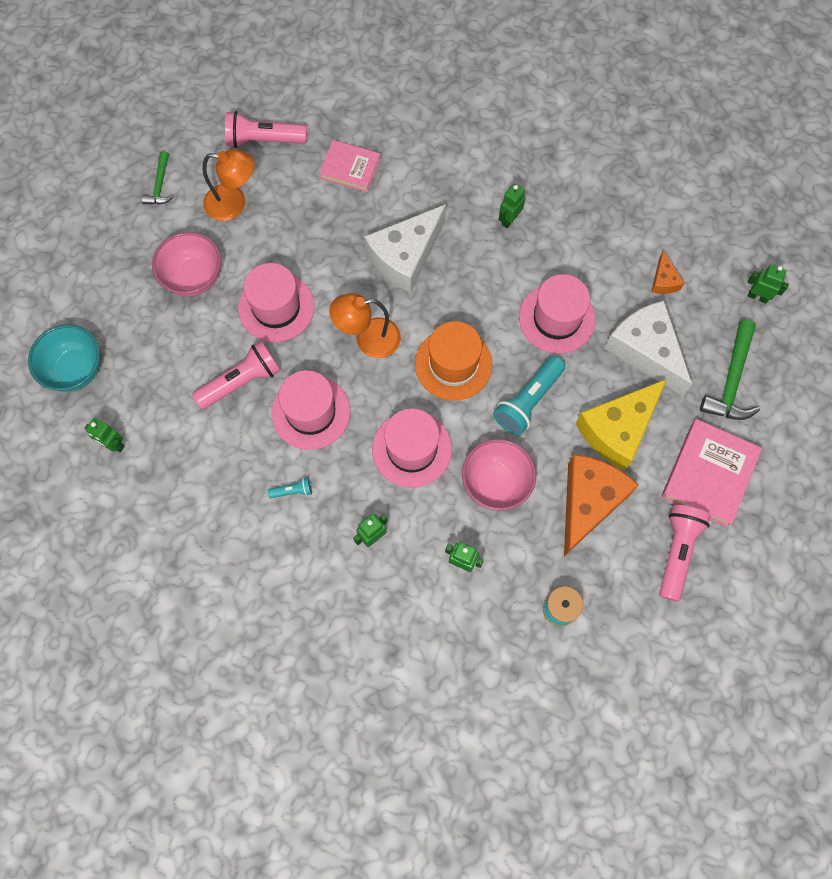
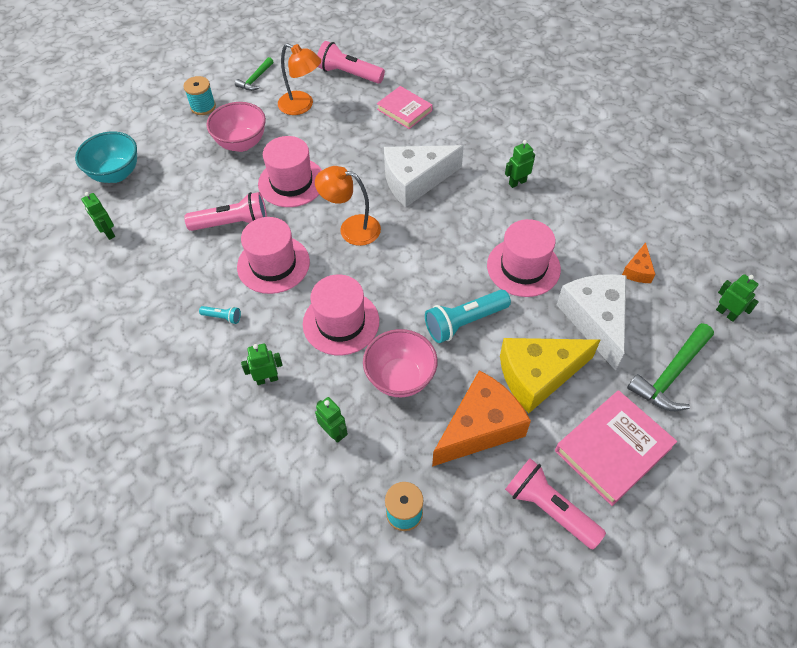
camera: 25 degrees right, 15 degrees down
orange hat [415,321,492,401] -> none
pink flashlight [659,505,710,602] -> pink flashlight turned 90 degrees counterclockwise [505,458,606,549]
none -> turquoise spool [183,76,216,115]

